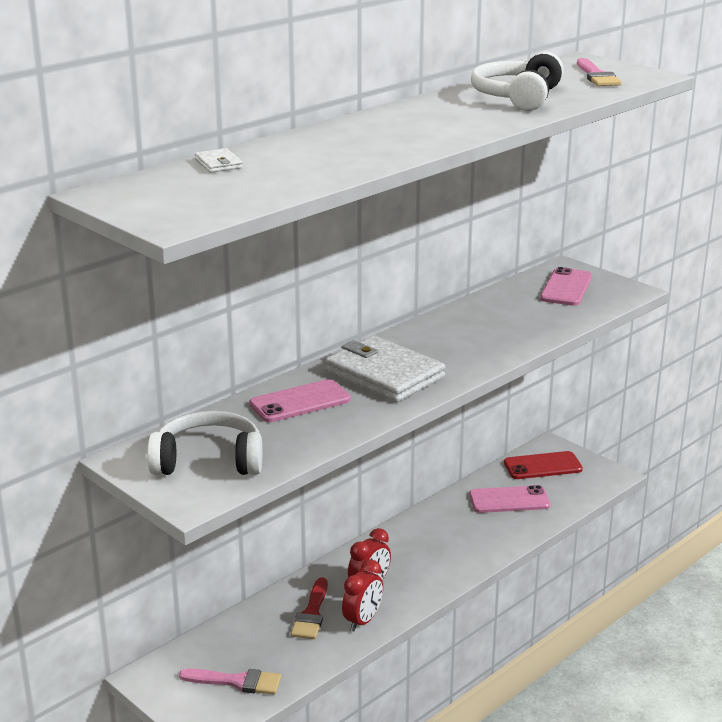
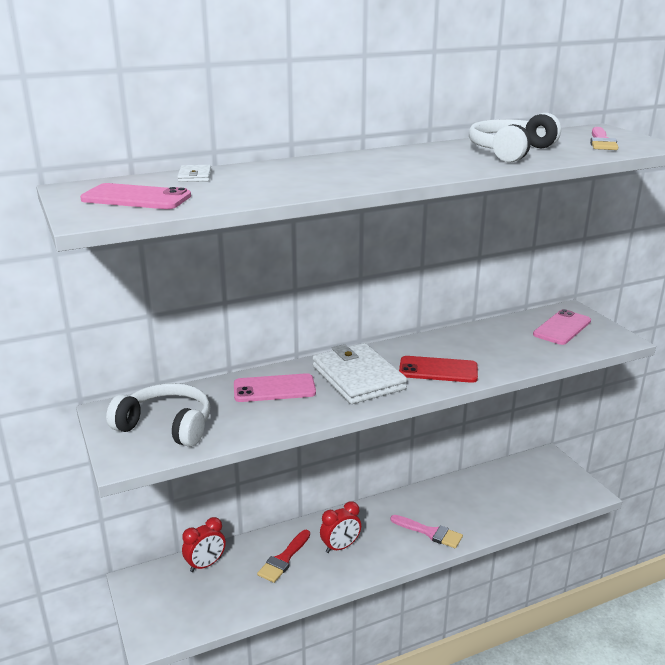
camera: 20 degrees right, 0 degrees up
pink brush [179,669,281,695] -> pink brush moved to [390,515,463,548]
red clock [342,560,383,631] -> red clock moved to [182,517,226,572]
pink phone [469,485,550,513] -> pink phone moved to [80,183,191,209]
red phone [504,451,583,479] -> red phone moved to [399,356,478,383]

